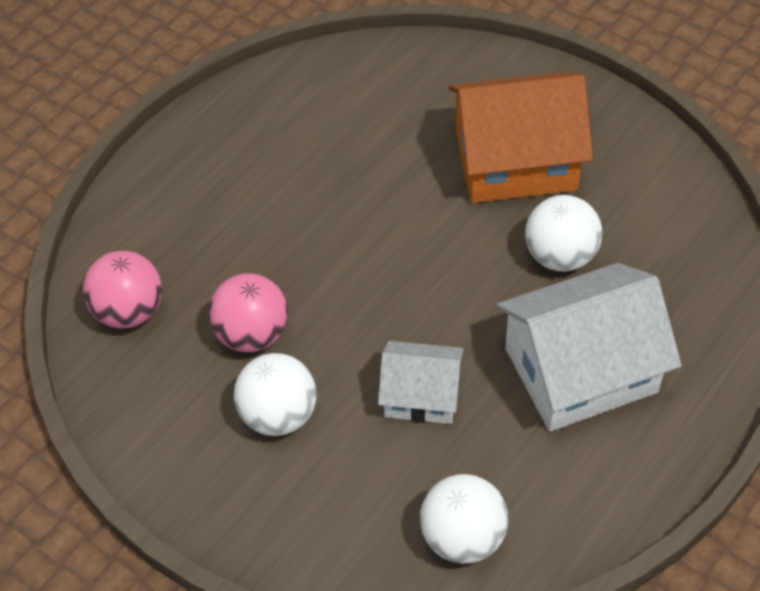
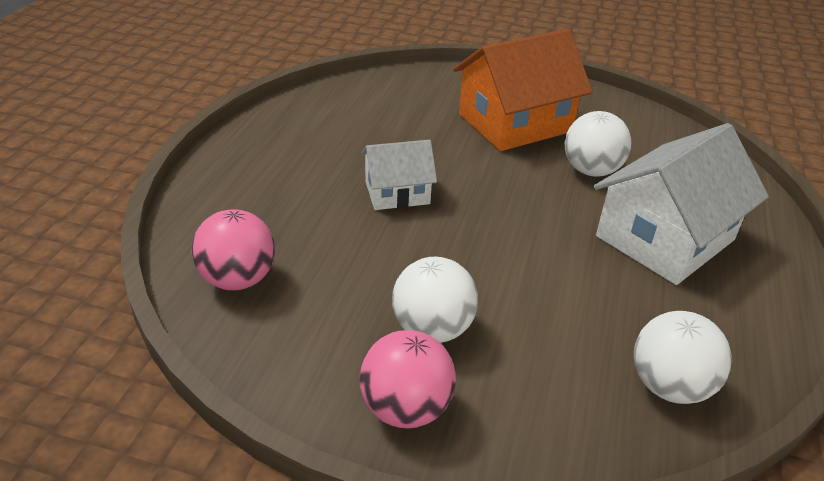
camera: 25 degrees left, 15 degrees down
pink ball [208,273,288,352] -> pink ball moved to [360,330,456,428]
white house [378,341,463,424] -> white house moved to [361,140,437,210]

